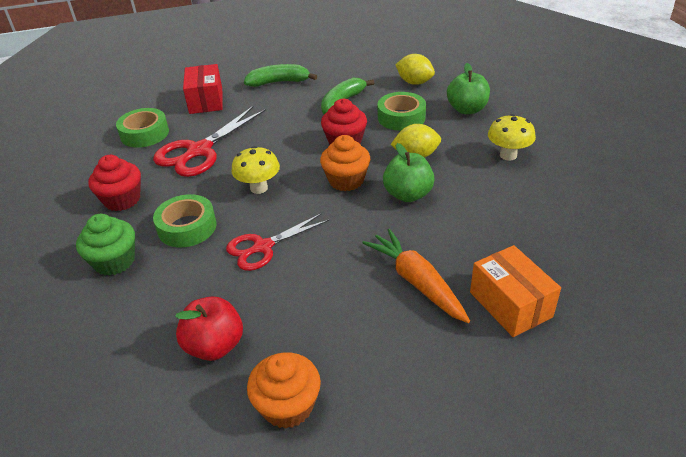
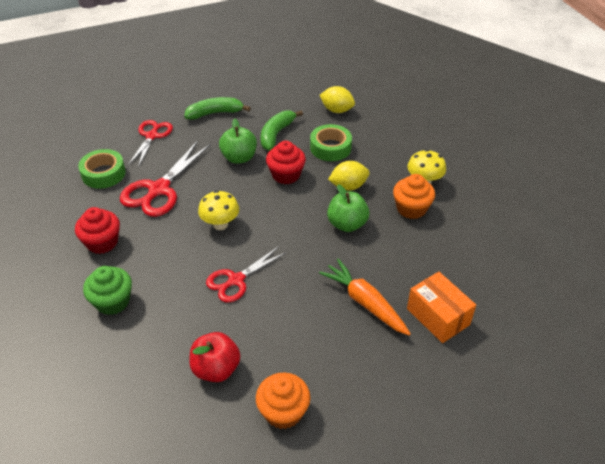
camera: 10 degrees left, 5 degrees up
green tape [153,194,216,247] -> none
red box [183,64,223,114] -> red scissors [128,120,173,168]
orange cupcake [320,135,370,191] -> orange cupcake moved to [393,174,435,219]
green apple [447,63,490,114] -> green apple moved to [219,118,257,164]

